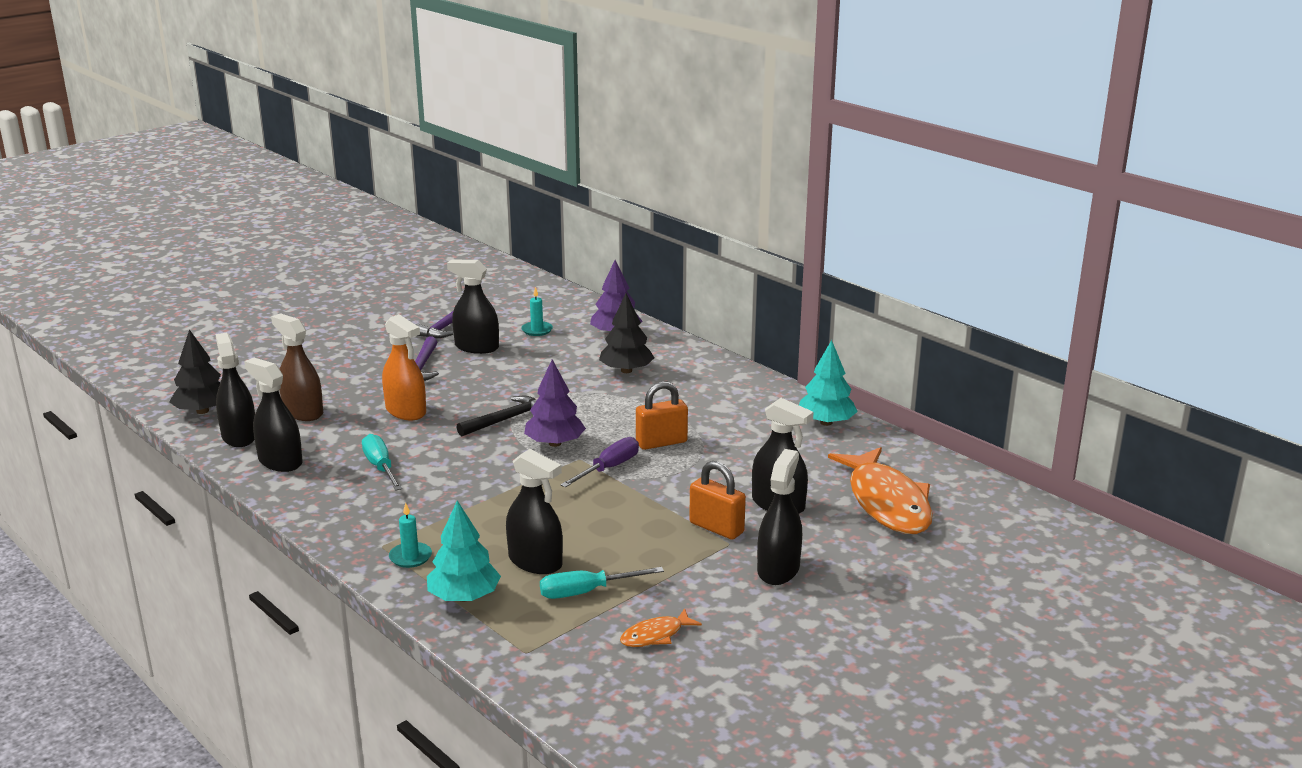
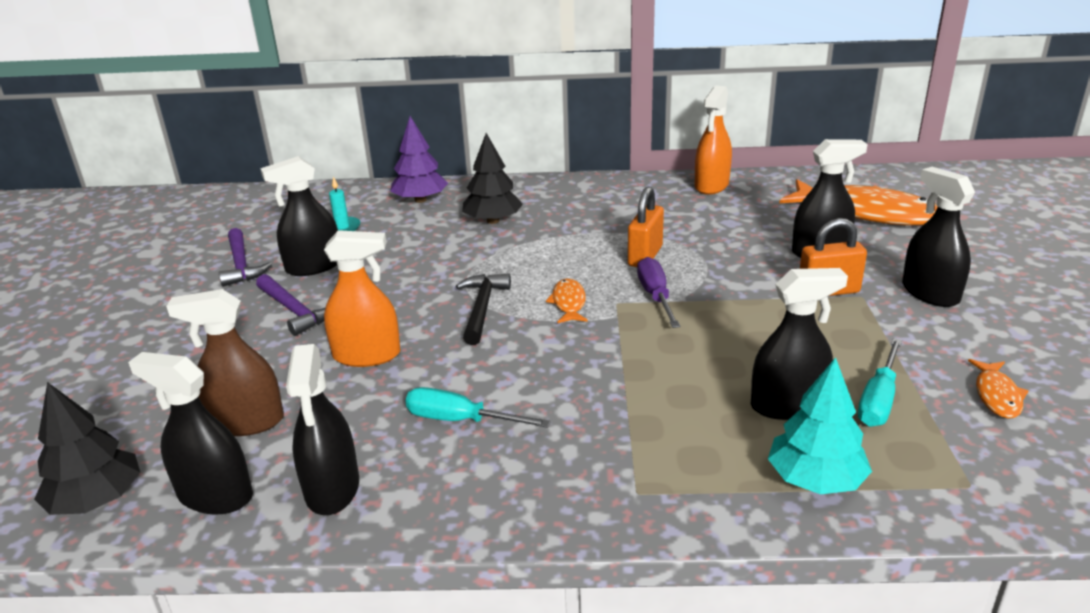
camera: 45 degrees left, 5 degrees up
black spray bottle [244,358,303,472] -> black spray bottle turned 90 degrees counterclockwise [286,344,359,515]
turquoise candle [389,502,432,568] -> none
purple tree [524,359,586,447] -> orange fish [546,278,588,323]
turquoise tree [799,340,858,426] -> orange spray bottle [695,85,732,195]

